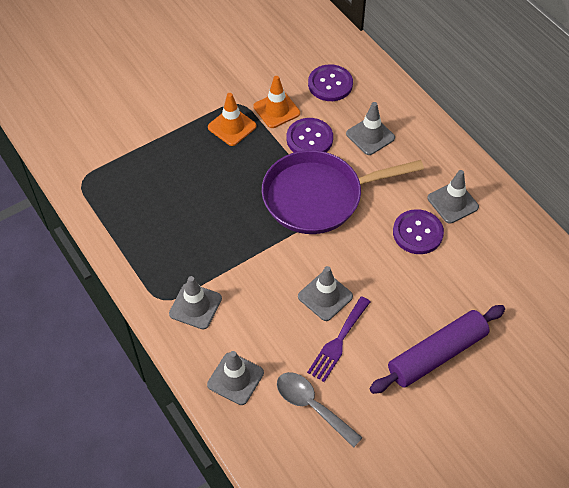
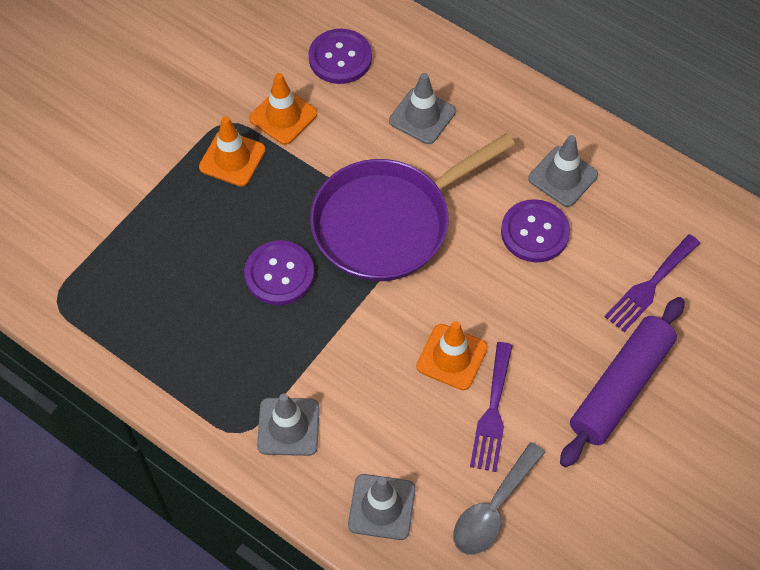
camera: 20 degrees left, 5 degrees up
grey spoon [277,372,363,448] -> grey spoon turned 75 degrees counterclockwise [453,442,546,555]
purple button [286,118,333,153] -> purple button moved to [244,240,314,305]
grey traffic cone [298,266,353,321] -> orange traffic cone [416,321,488,390]
none -> purple fork [605,234,700,332]

